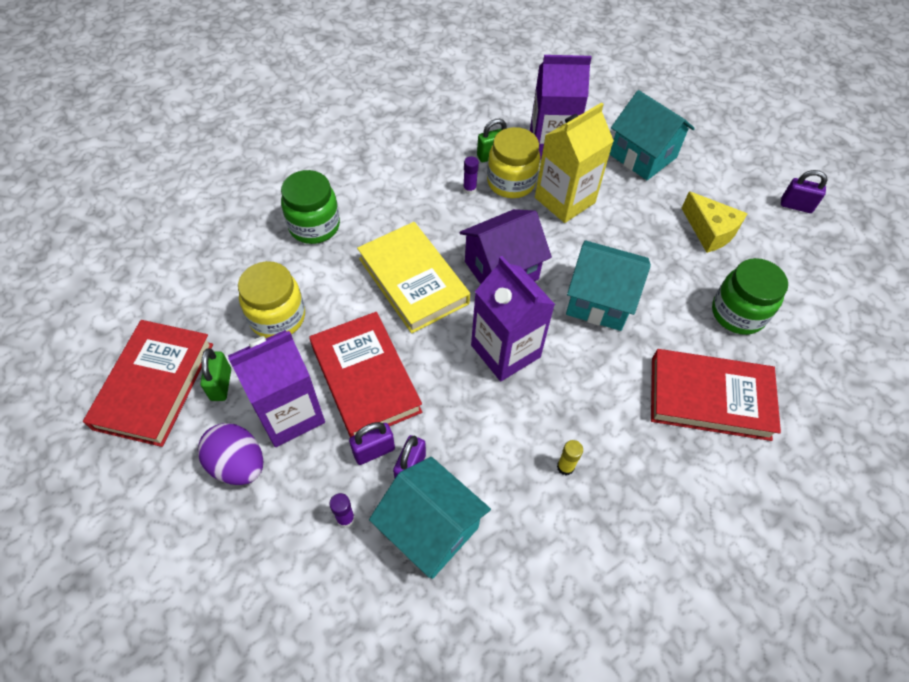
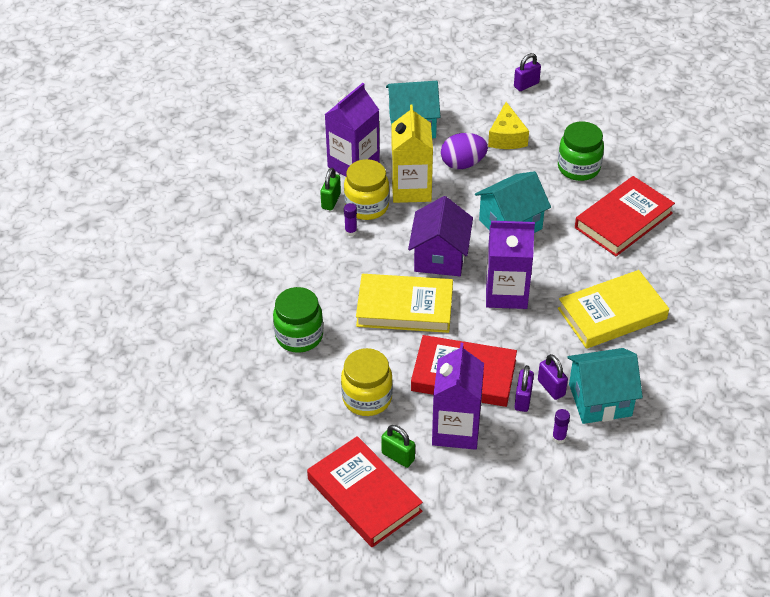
camera: 50 degrees left, 10 degrees down
purple egg [197,423,263,485] -> purple egg moved to [441,133,488,169]
yellow glue stick [557,440,583,475] -> yellow book [558,270,669,349]
yellow cheese [681,191,748,253] -> yellow cheese turned 90 degrees clockwise [488,102,529,149]

